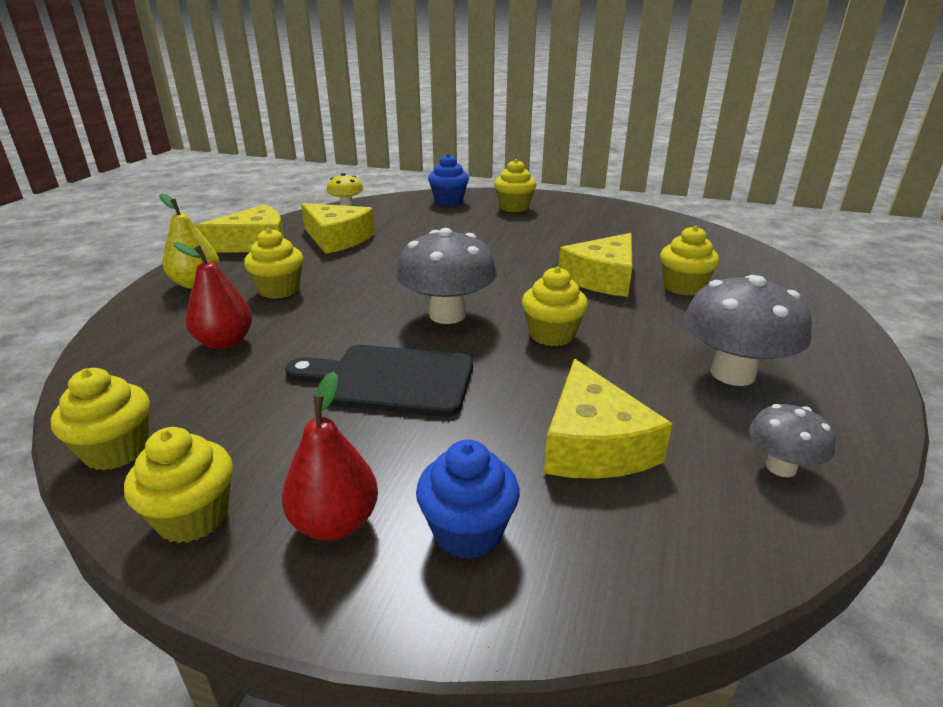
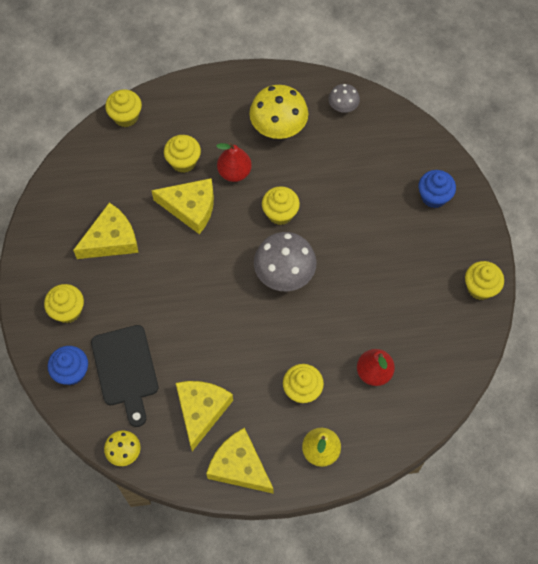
camera: 115 degrees left, 35 degrees up
yellow cupcake [51,368,150,471] -> yellow cupcake moved to [105,89,142,127]
red pear [282,372,378,541] -> red pear moved to [216,142,252,182]
black cutting board [285,345,473,417] -> black cutting board moved to [91,325,158,427]
yellow cheese [544,359,672,479] -> yellow cheese moved to [73,203,139,259]
grey mushroom [684,275,812,386] -> yellow mushroom [249,85,308,139]

